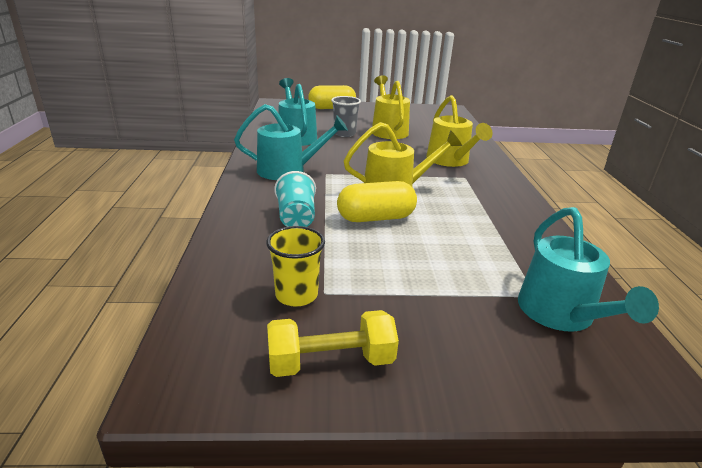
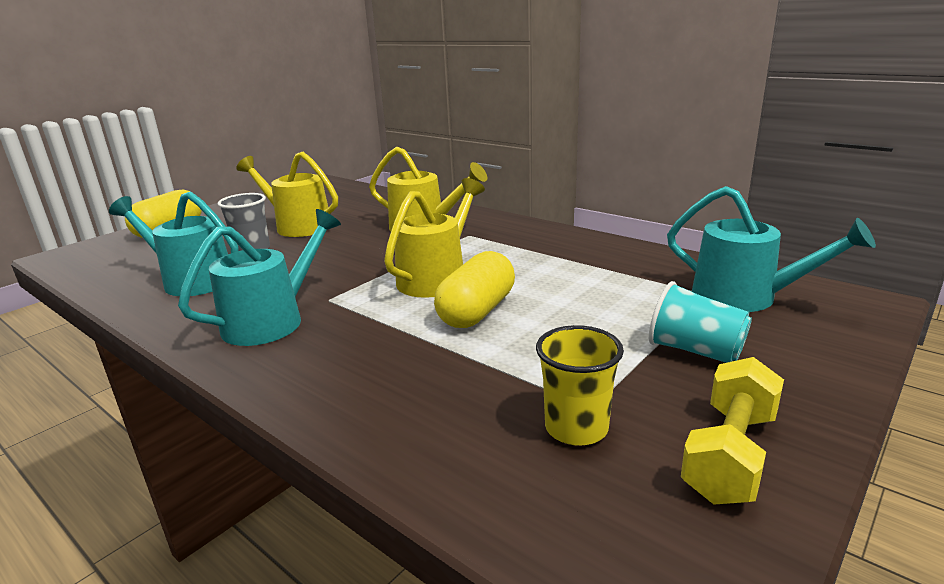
camera: 45 degrees left, 5 degrees down
turquoise cup [274,171,316,227] -> turquoise cup moved to [649,281,752,363]

